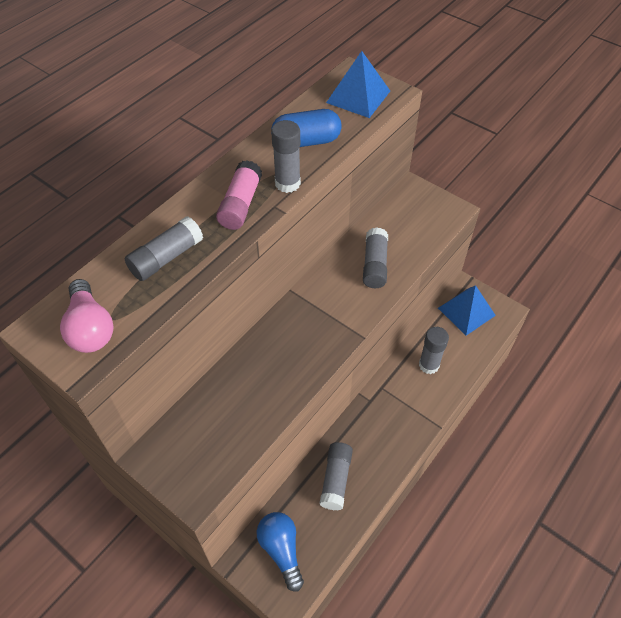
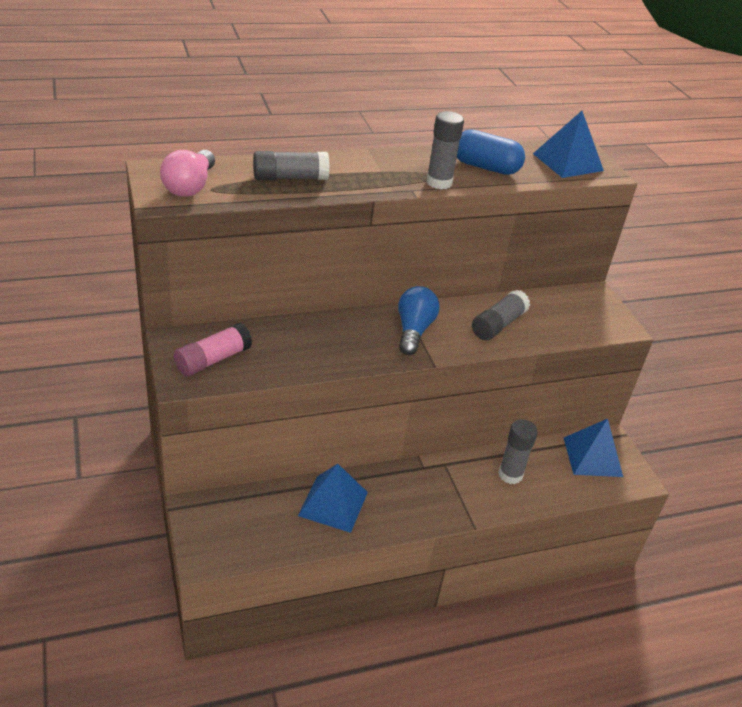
camera: 30 degrees right, 15 degrees down
pink glue stick [216,160,262,230] -> pink glue stick moved to [174,323,252,376]
blue light bulb [257,512,304,592] -> blue light bulb moved to [398,286,440,355]
grey glue stick [320,442,353,510] -> blue pyramid [298,464,368,533]

